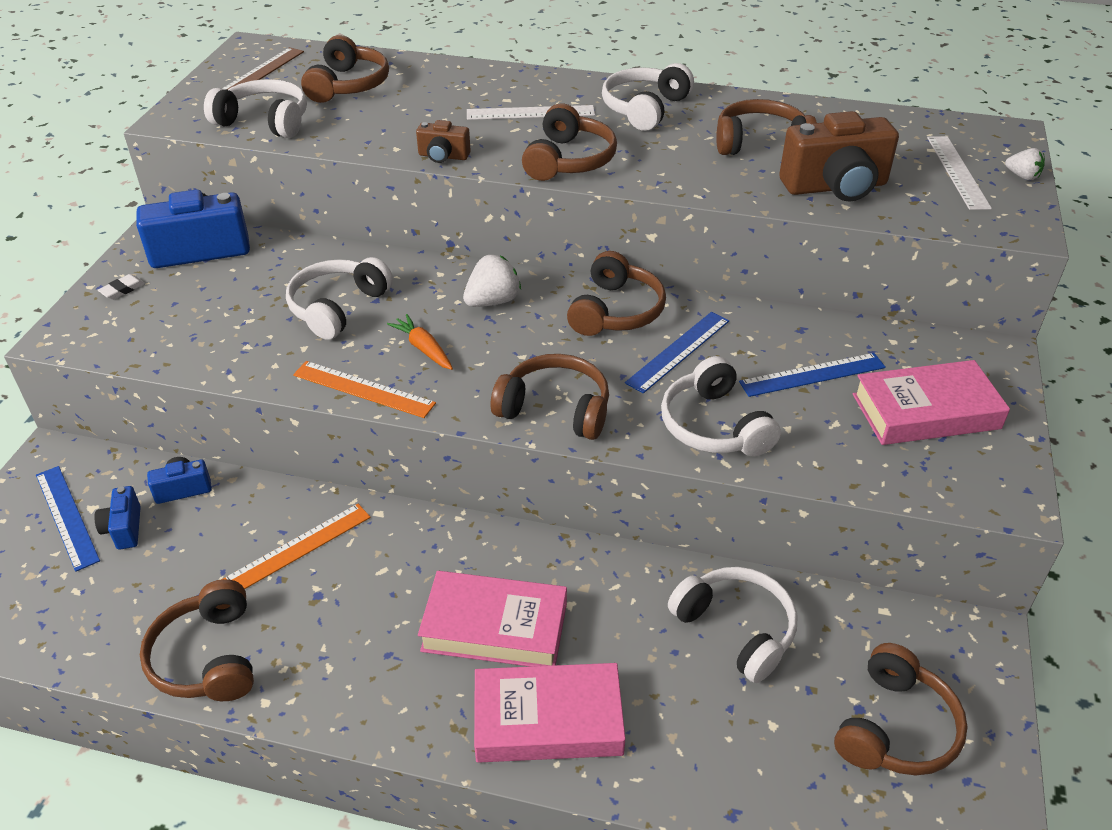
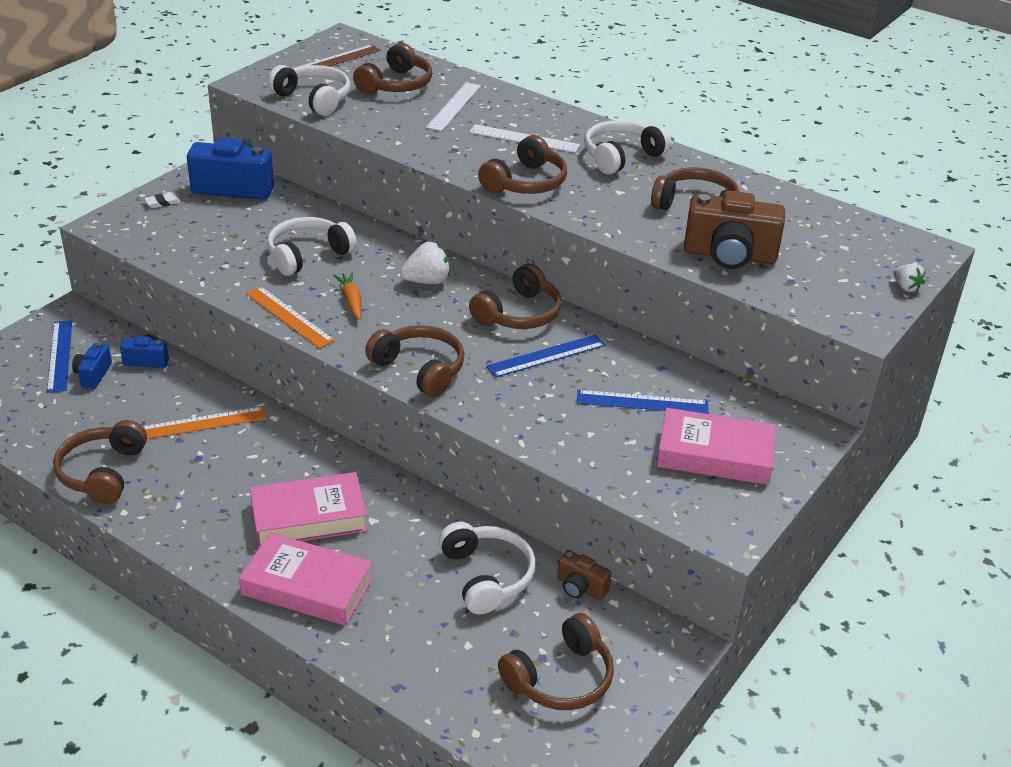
camera: 20 degrees right, 5 degrees down
brown camera [416,120,471,163] -> brown camera moved to [557,550,611,600]
pink book [418,571,567,667] -> pink book turned 45 degrees counterclockwise [250,472,367,548]
white headphones [661,356,781,456] -> none
white ruler [927,136,992,210] -> white ruler moved to [426,82,481,131]

